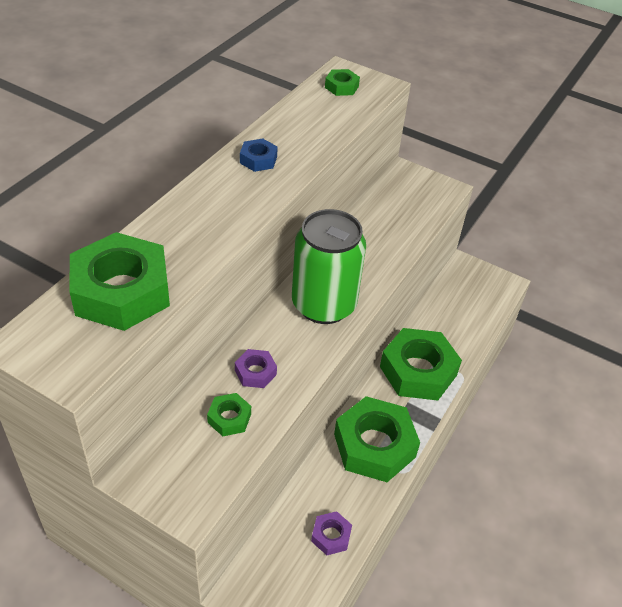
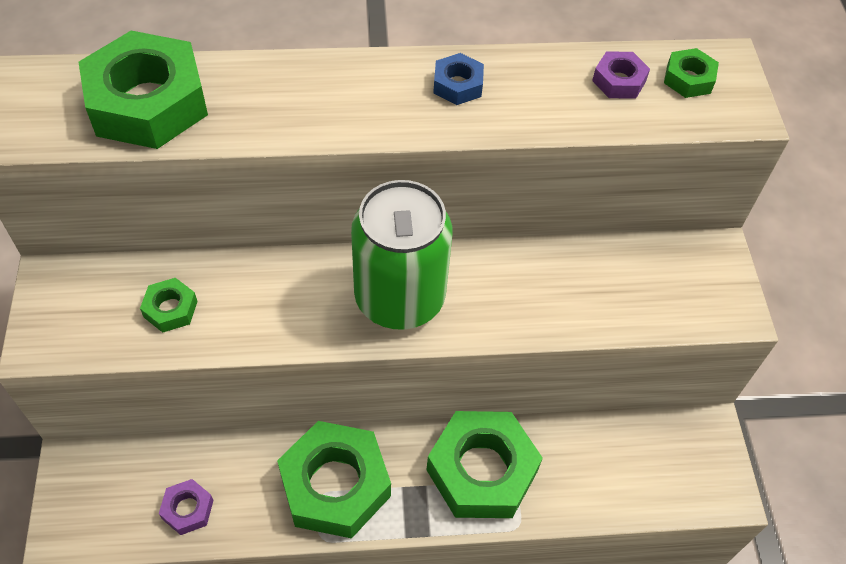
camera: 55 degrees right, 10 degrees up
purple nut [235,349,277,388] -> purple nut moved to [592,51,650,99]

